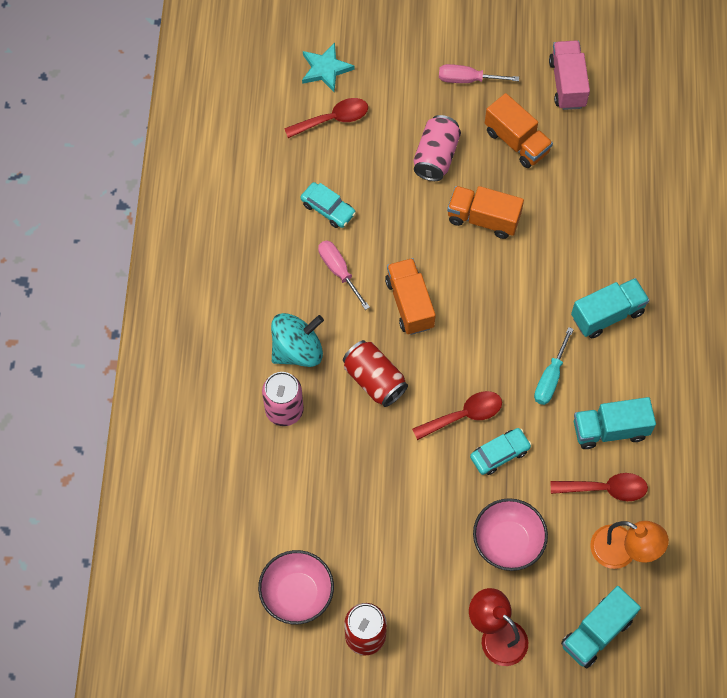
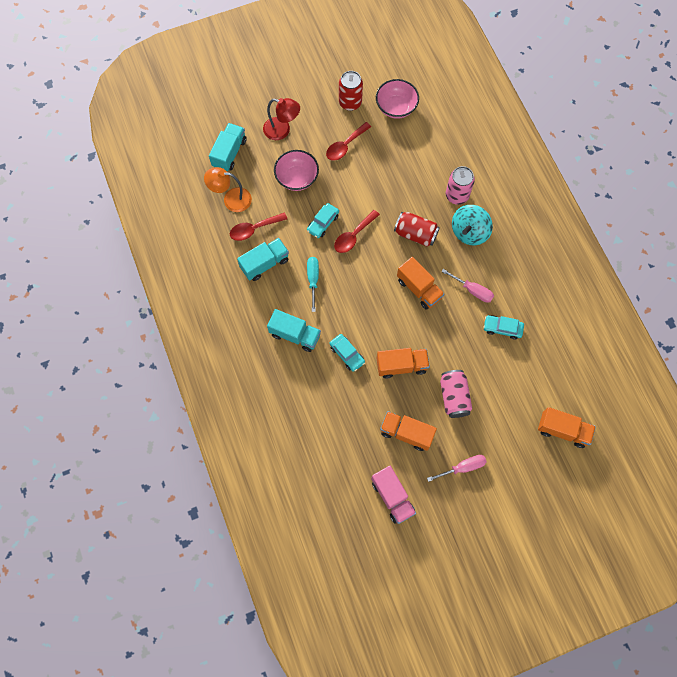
camera: 155 degrees right, 5 degrees up
red spoon [284,98,368,138] -> red spoon moved to [326,122,371,161]
turquoise star [302,43,354,92] -> orange truck [538,407,596,448]
turquoise truck [571,278,650,338] -> turquoise truck turned 105 degrees counterclockwise [267,309,321,352]
none -> turquoise car [329,334,365,372]

